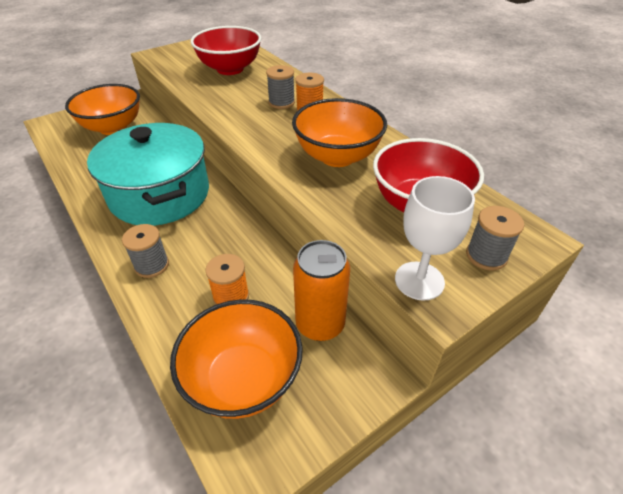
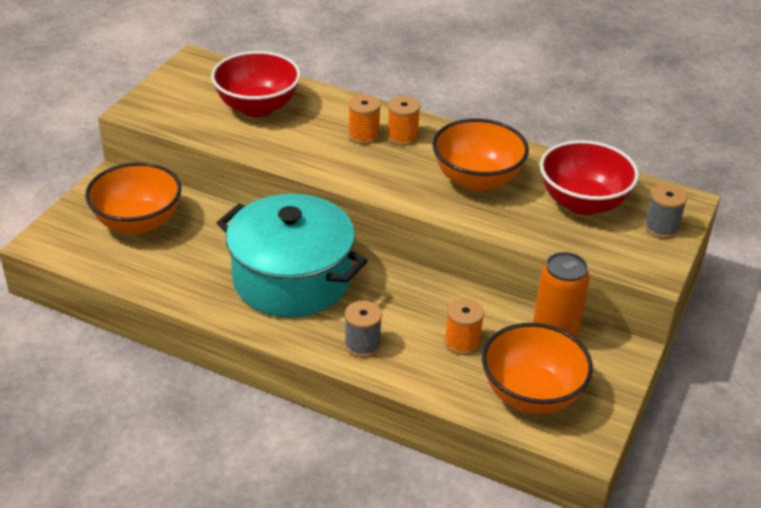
camera: 30 degrees left, 5 degrees down
grey spool [266,65,295,109] -> orange spool [348,94,381,144]
white goblet [395,176,475,301] -> none

